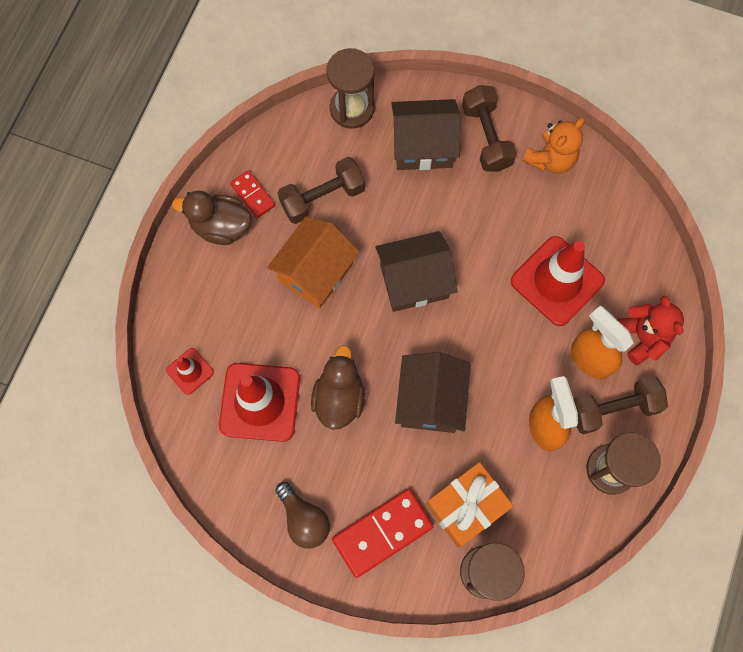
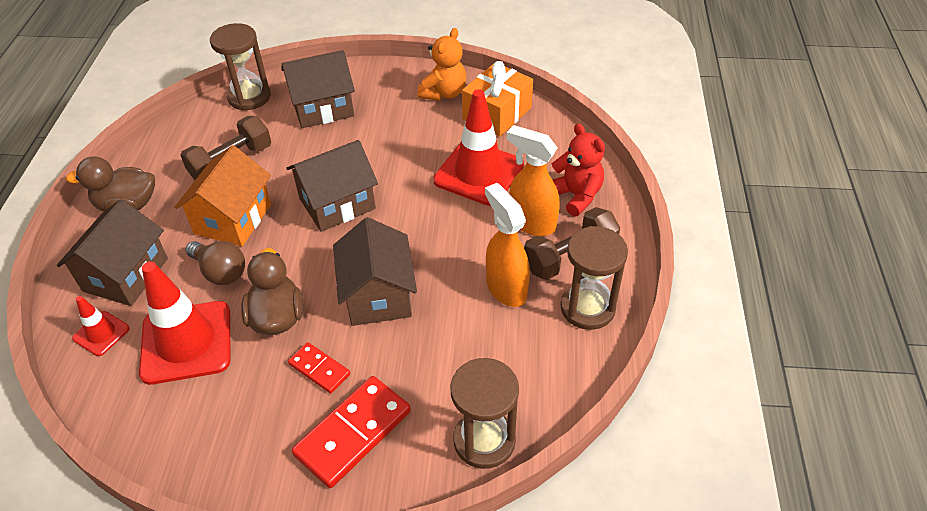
camera: 15 degrees left, 25 degrees down
red domino [230,170,275,218] -> red domino moved to [288,342,350,394]
brown light bulb [275,482,330,548] -> brown light bulb moved to [185,241,245,285]
orange gift [426,462,513,547] -> orange gift moved to [462,61,533,137]
brown dumbbell [462,85,517,172] -> none
none -> brown house [57,199,168,306]

